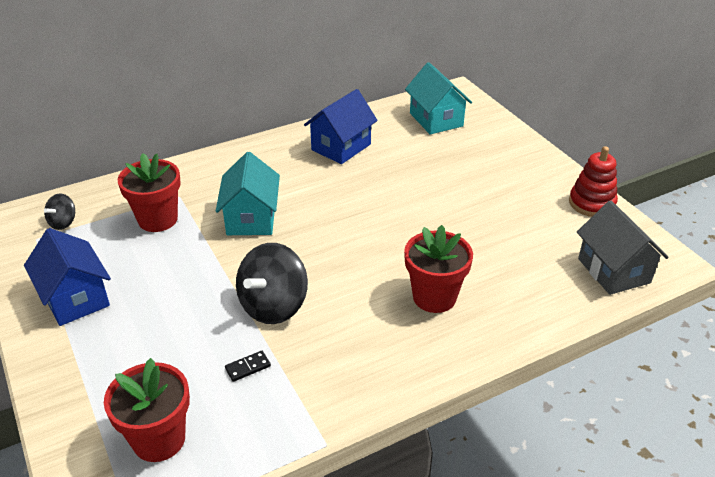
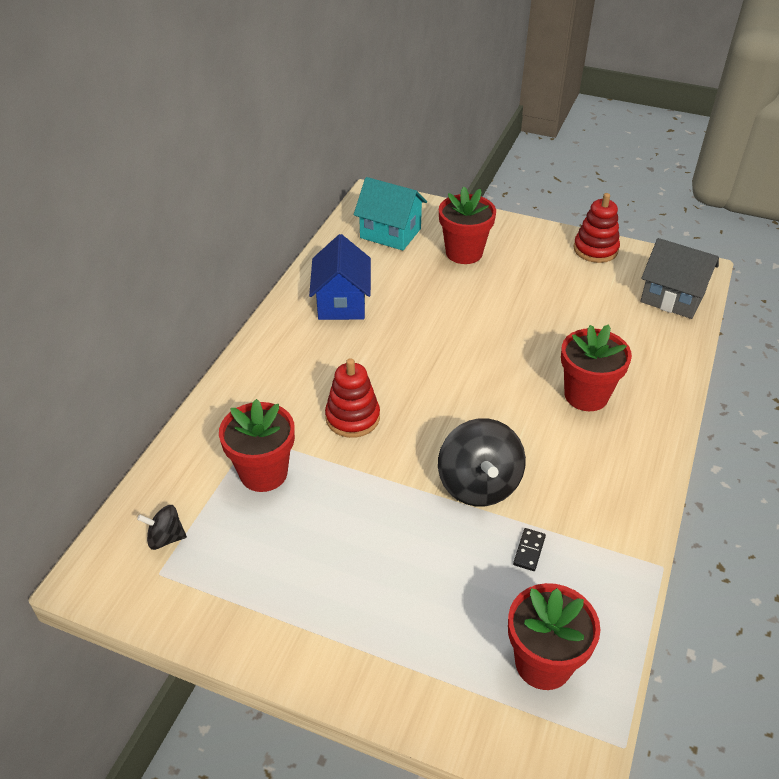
camera: 40 degrees left, 5 degrees up
blue house [24,228,111,326] -> none
black spinning top [44,193,75,230] -> black spinning top turned 105 degrees clockwise [137,505,187,550]
turquoise house [216,152,280,235] -> red stacking toy [325,358,380,438]
none -> red flower pot [439,186,496,264]

